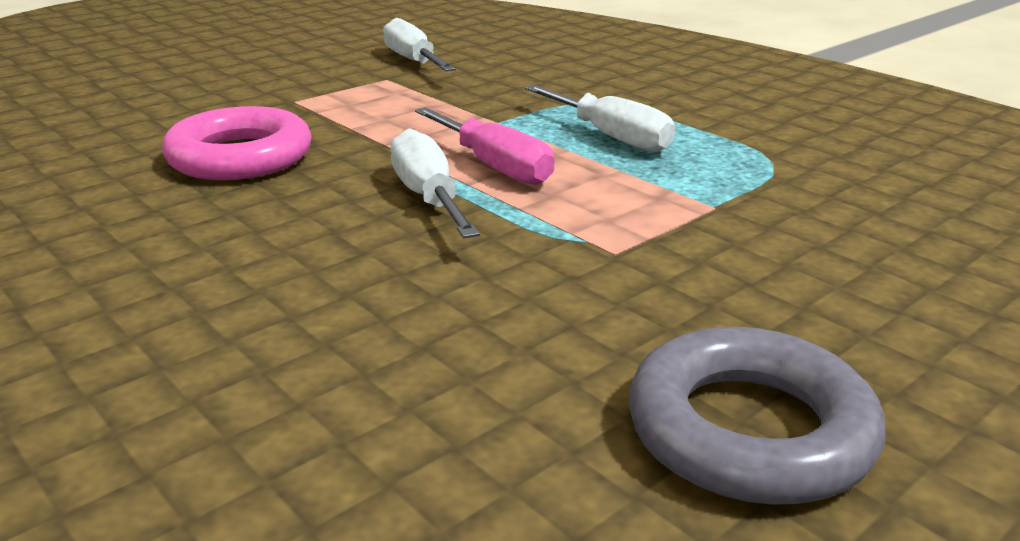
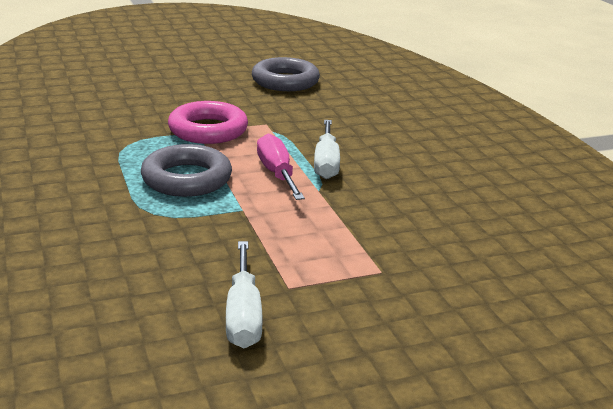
camera: 160 degrees left, 0 degrees up
pink ring [162,106,312,180] -> pink ring moved to [168,101,248,144]
white screwdriver [525,85,675,152] -> grey ring [141,144,232,197]

